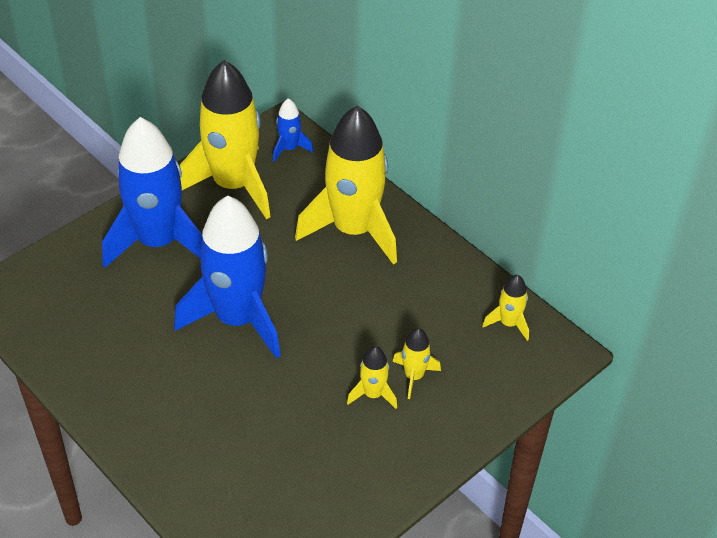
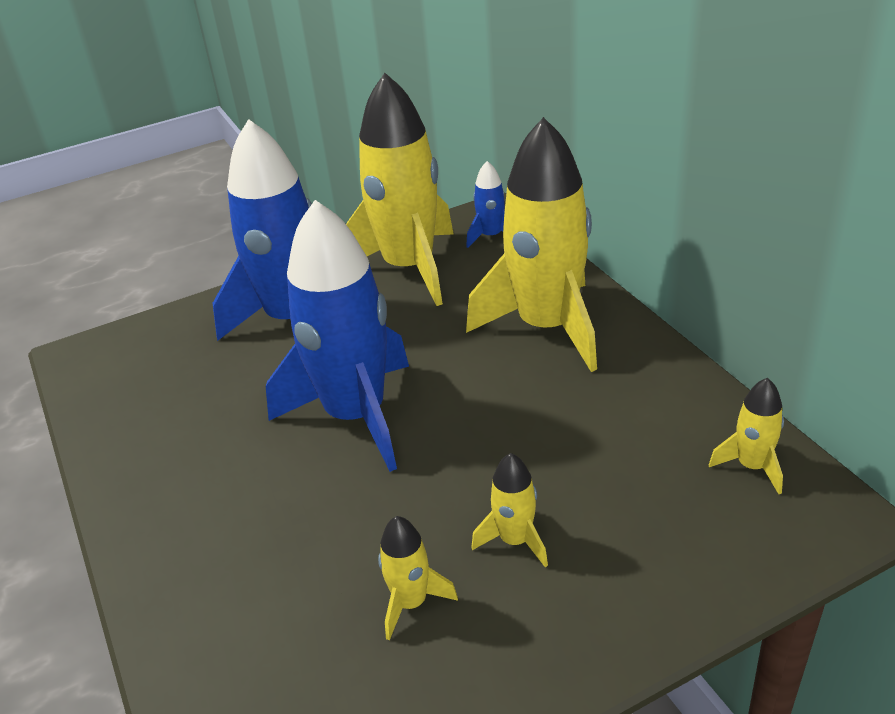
camera: 20 degrees right, 10 degrees down
yellow rocket [392,328,441,399] -> yellow rocket moved to [378,516,458,640]

